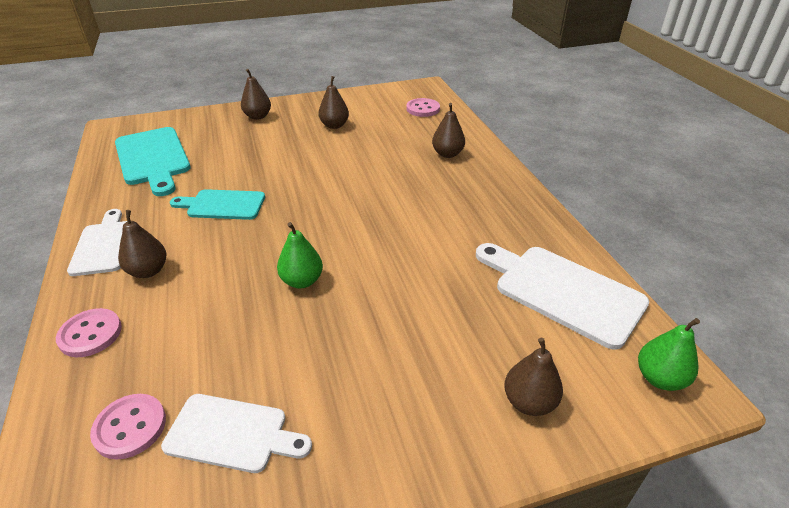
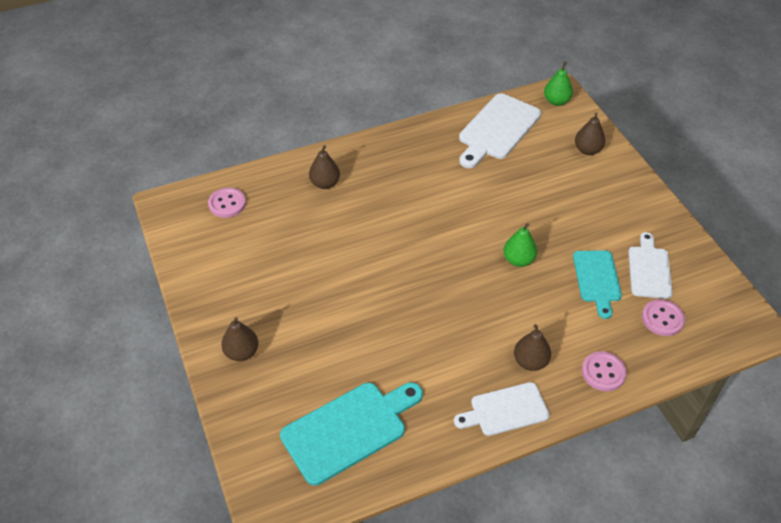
camera: 95 degrees left, 10 degrees up
turquoise cutting board [170,189,265,220] -> turquoise cutting board moved to [573,250,622,319]
brown pear [318,76,349,129] -> none

